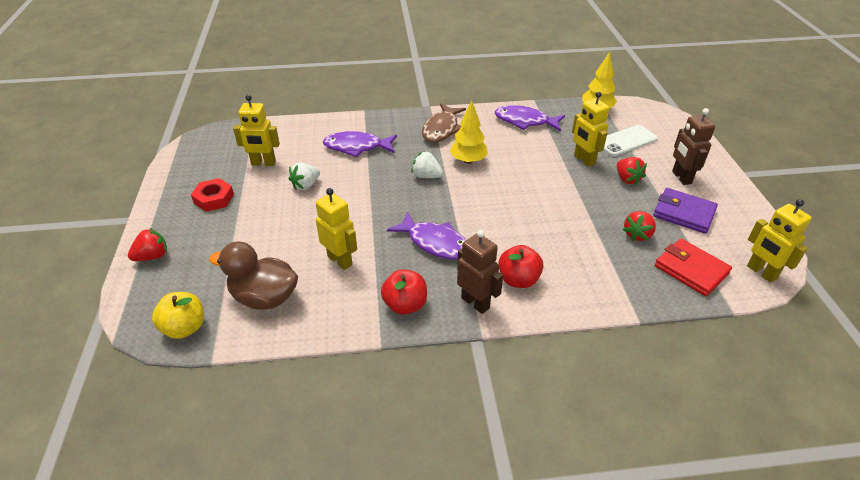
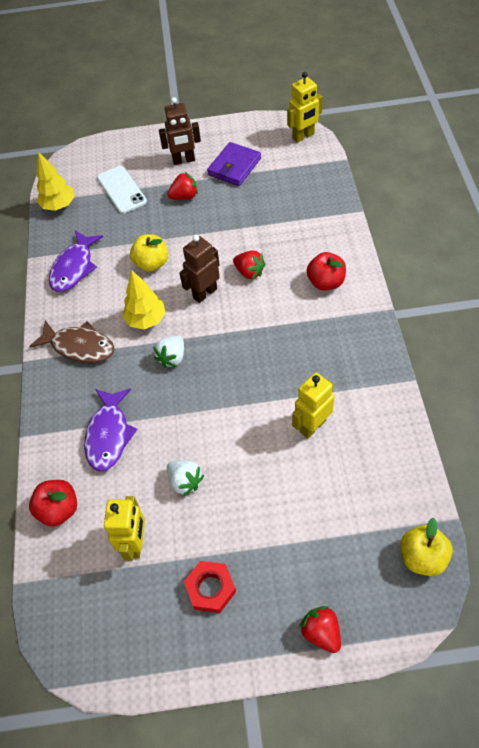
camera: 85 degrees left, 15 degrees up
brown duck [209,242,298,310] -> none
red apple [381,269,427,315] -> red apple moved to [29,480,77,526]
purple fish [387,212,466,260] -> none
brown robot [457,230,503,314] -> brown robot moved to [179,235,220,303]
yellow robot [572,92,610,167] -> none
red strawberry [623,211,656,241] -> red strawberry moved to [233,250,266,280]
red wallet [655,239,732,296] -> none
none -> yellow apple [130,234,168,271]

